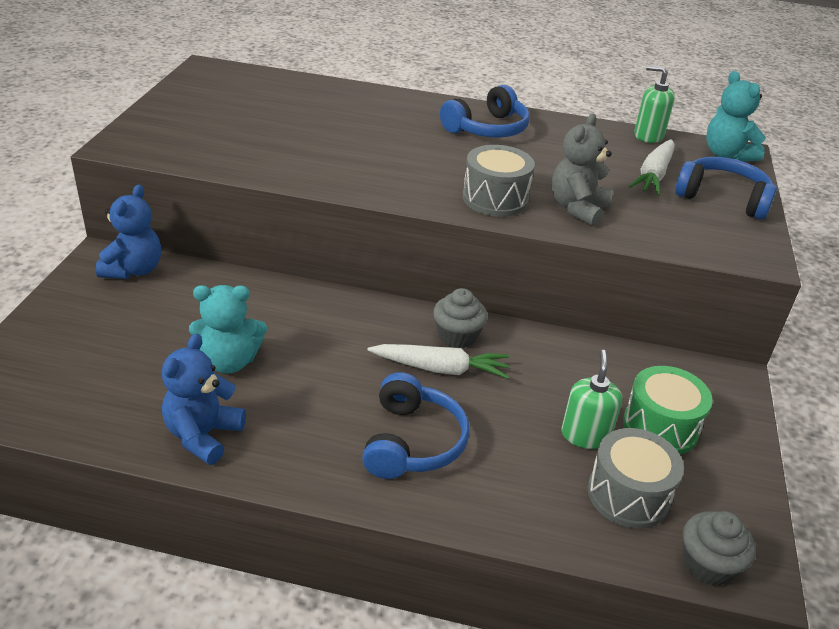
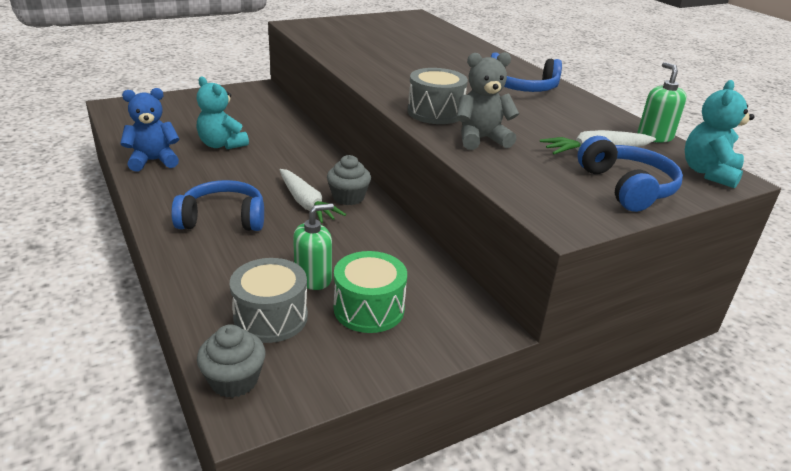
camera: 50 degrees right, 5 degrees down
blue teddy bear [96,185,161,279] -> none
blue headphones [362,372,470,479] -> blue headphones turned 150 degrees counterclockwise [171,180,264,231]

